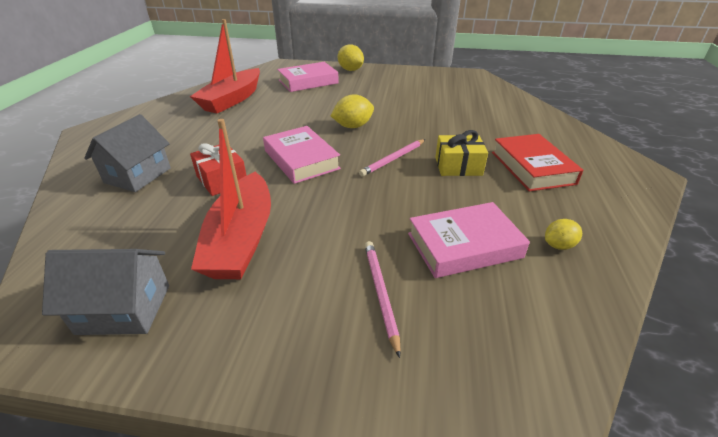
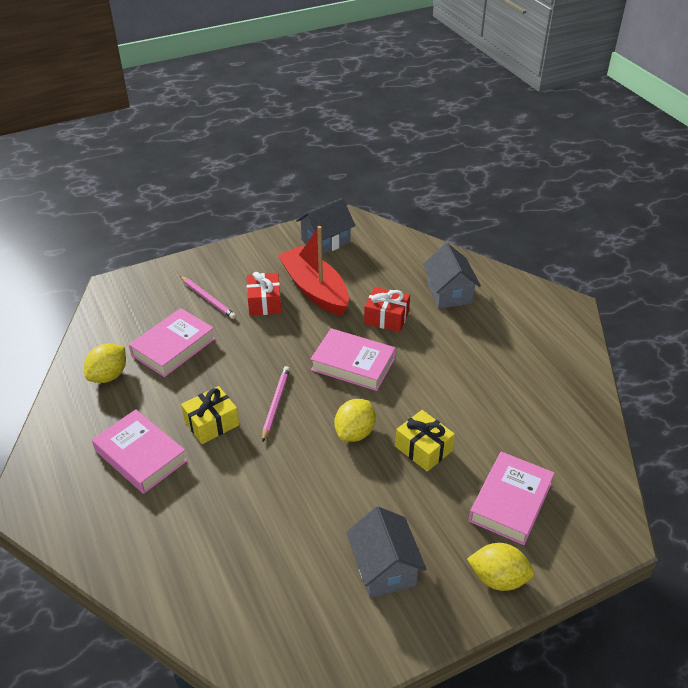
camera: 145 degrees right, 5 degrees up
red boat [190,19,260,114] -> none
red book [492,134,583,191] -> pink book [92,409,187,494]
yellow lemon [545,219,582,250] -> yellow lemon [84,343,126,383], size x1.60
none -> red gift [247,272,282,316]
none -> grey house [346,506,426,598]
none -> yellow gift [395,410,455,472]

